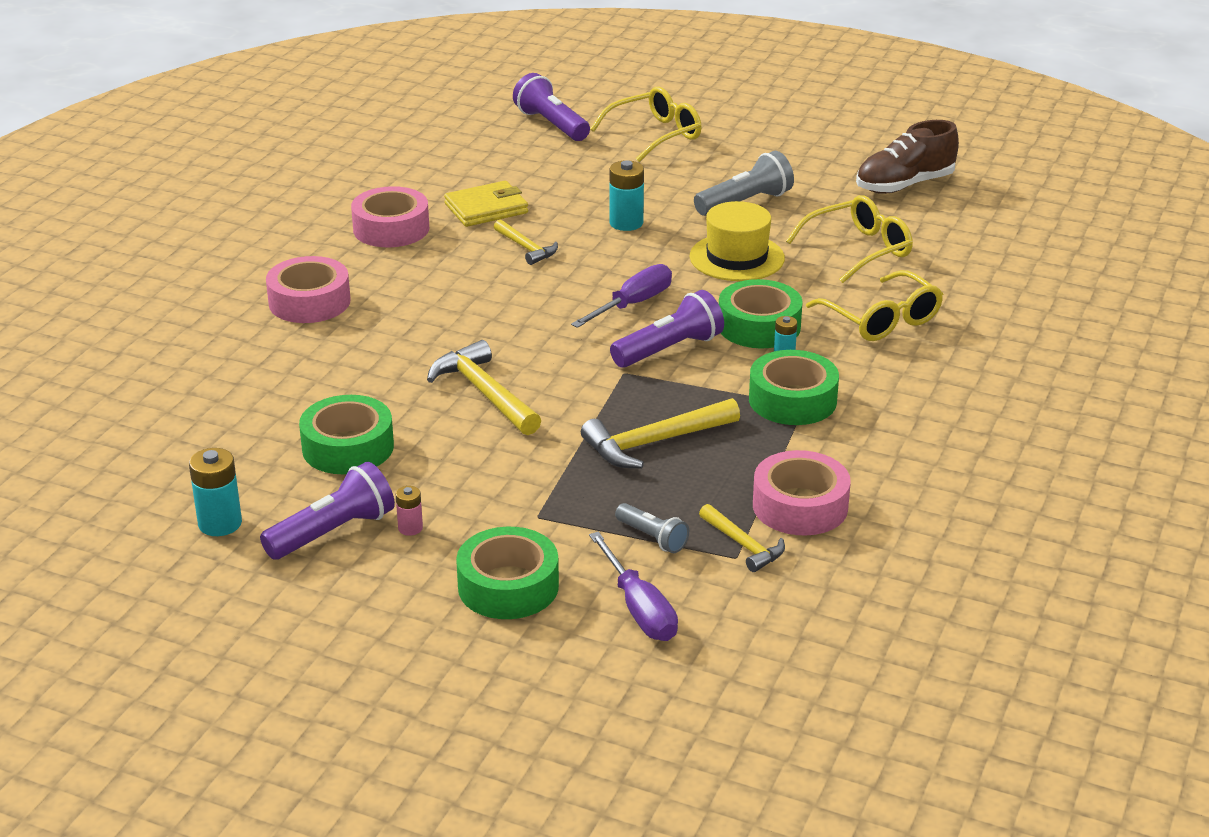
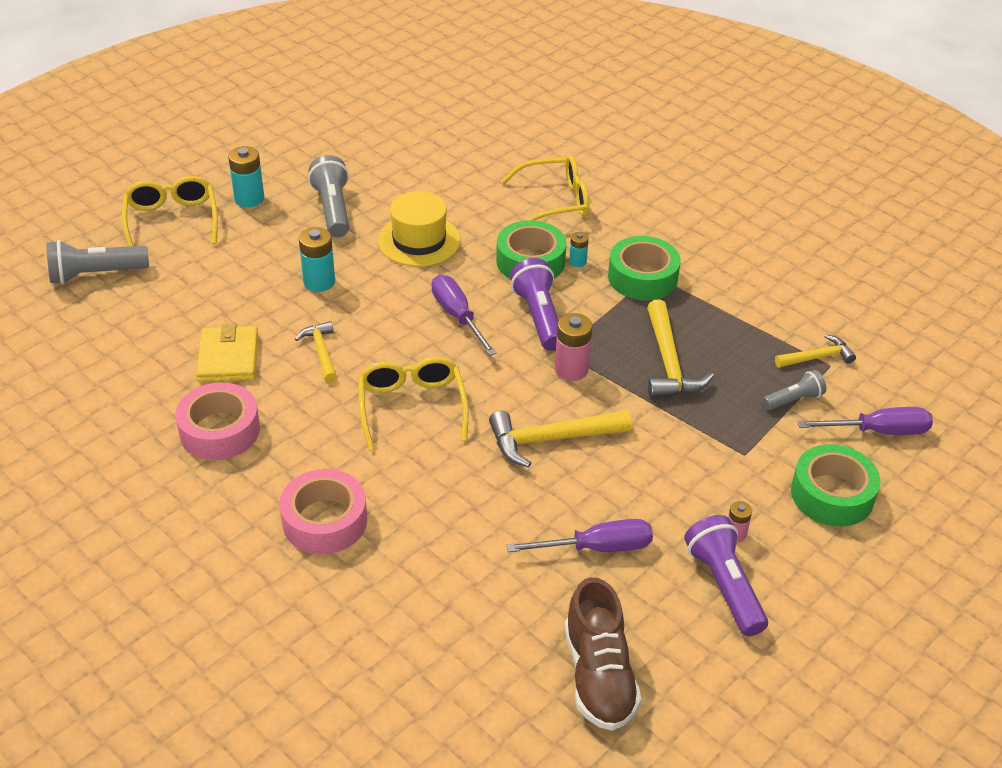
camera: 70 degrees left, 10 degrees up
turquoise battery [189,448,242,536] -> turquoise battery moved to [228,146,264,208]
green tape [299,395,394,474] -> purple screwdriver [507,519,653,552]
yellow hammer [494,219,558,265] -> yellow hammer turned 90 degrees counterclockwise [295,321,337,382]
purple flashlight [513,73,590,141] -> grey flashlight [46,240,149,284]
pink tape [753,450,851,535] -> none
yellow glasses [786,195,913,283] -> yellow glasses moved to [358,357,469,451]
brown shoe [856,120,959,194] -> brown shoe moved to [565,577,641,731]
none -> pink battery [555,313,592,381]

